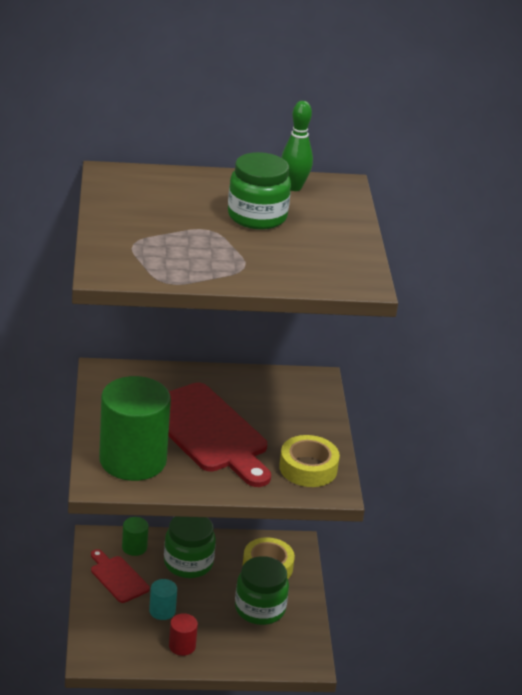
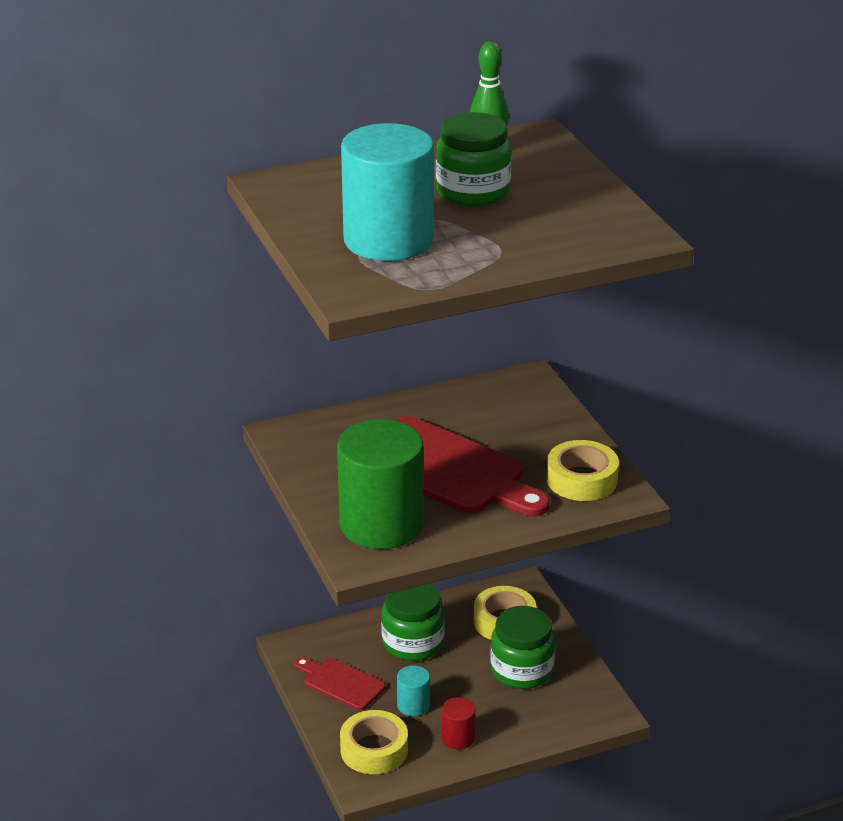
camera: 15 degrees left, 0 degrees up
green cylinder [122,517,149,556] -> none
none -> yellow tape [340,710,408,774]
none -> turquoise cylinder [341,123,434,261]

